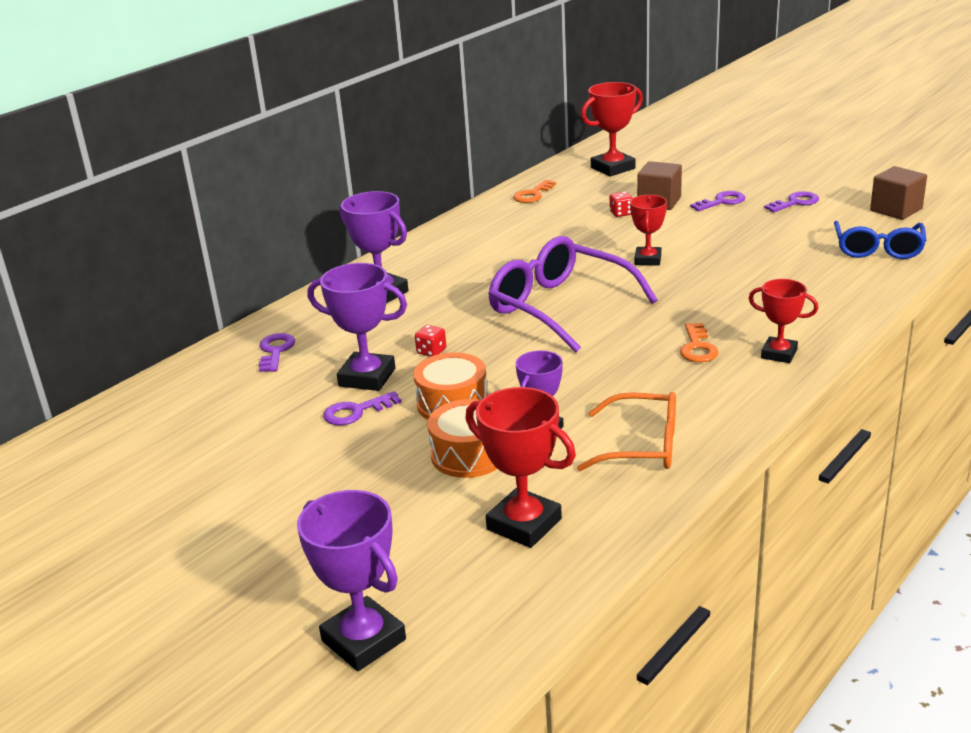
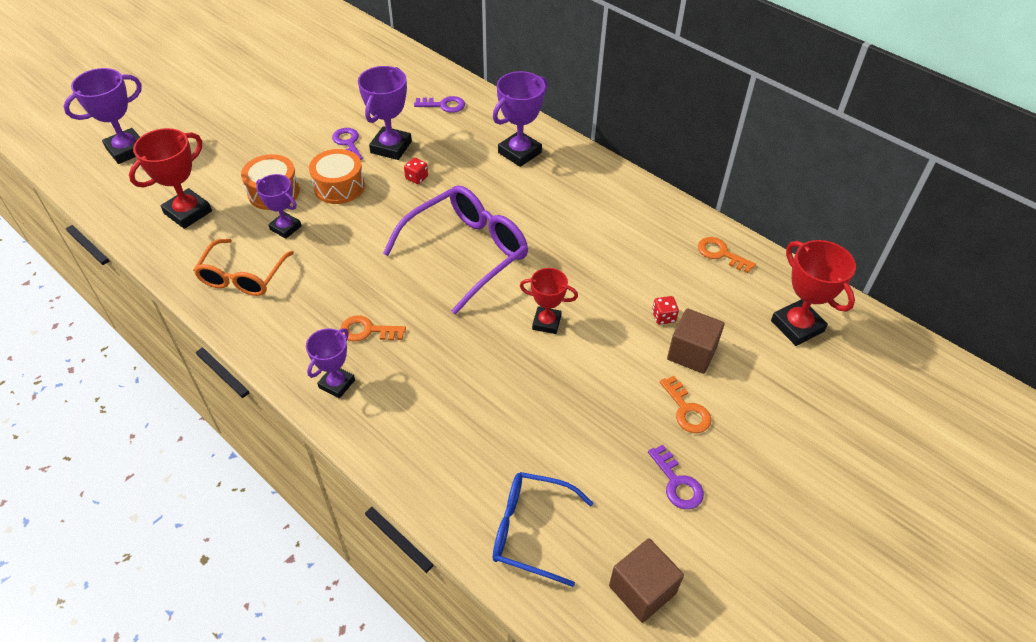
camera: 90 degrees right, 20 degrees up
purple key [690,191,745,211] -> orange key [660,376,711,433]
red trophy [748,279,818,363] -> purple trophy [306,328,355,399]

